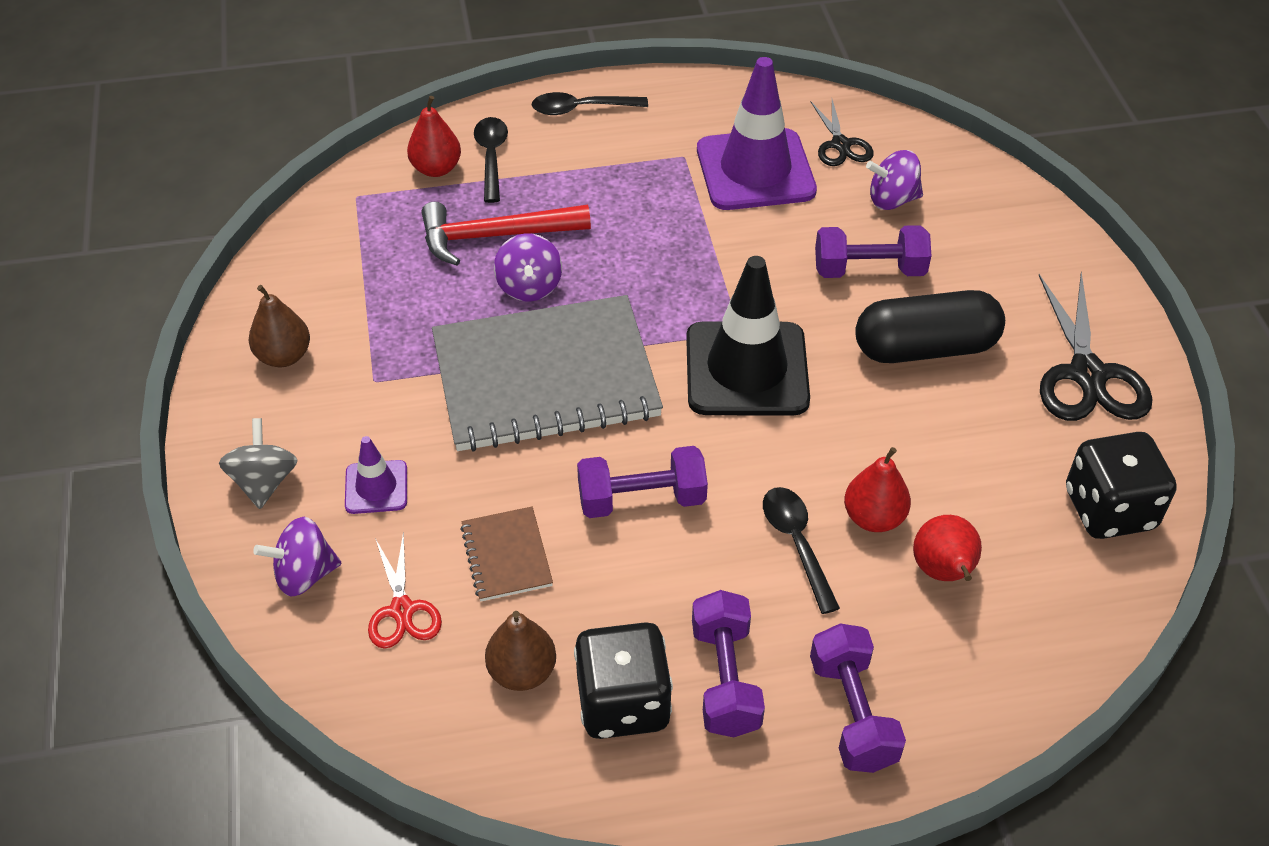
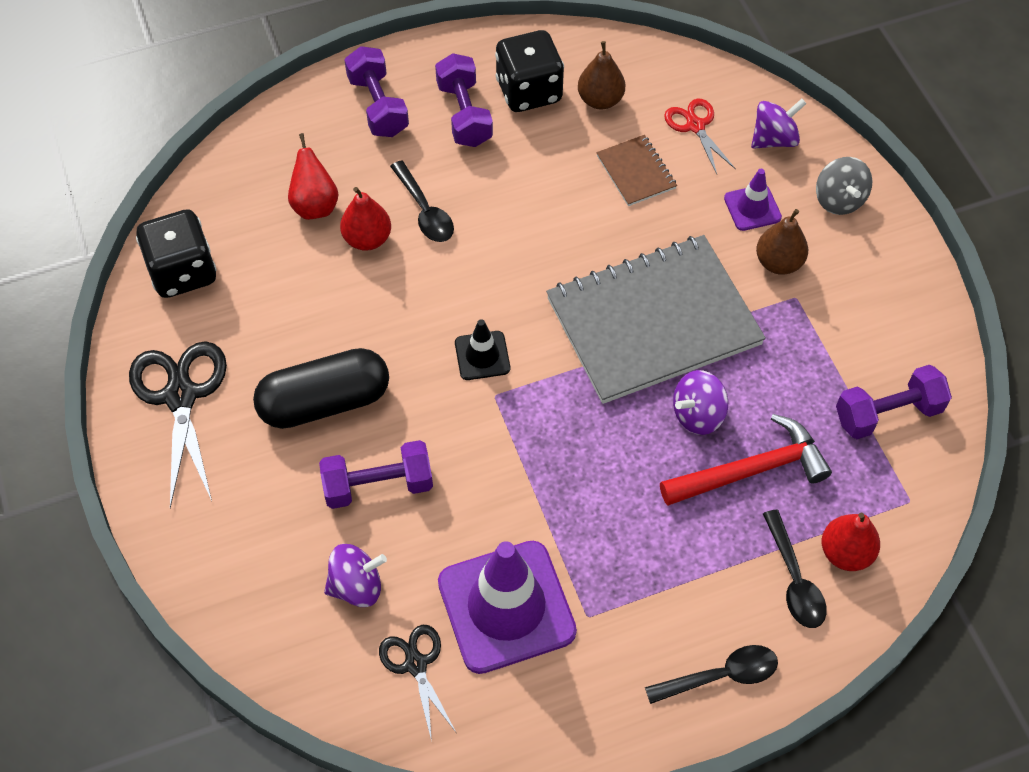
camera: 170 degrees right, 10 degrees up
brown pear [249,285,310,367] -> brown pear moved to [756,209,808,275]
purple spinning top [494,233,562,302] -> purple spinning top turned 105 degrees counterclockwise [673,370,728,435]
purple dumbbell [577,446,708,518] -> purple dumbbell moved to [836,365,952,439]
black traffic cone [686,256,810,416] -> black traffic cone [455,319,510,380], size x0.48

